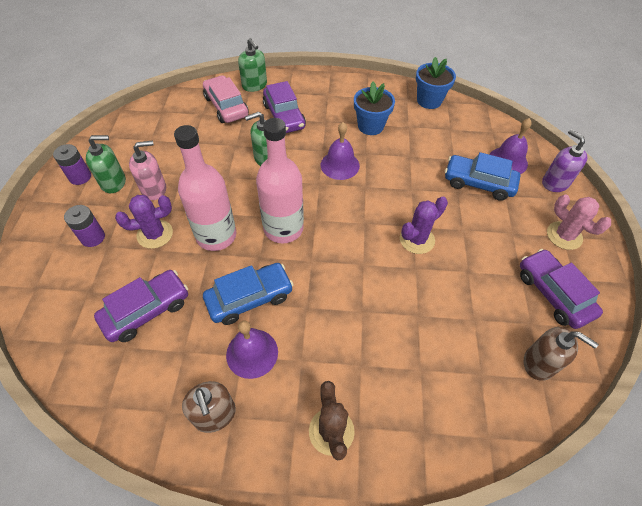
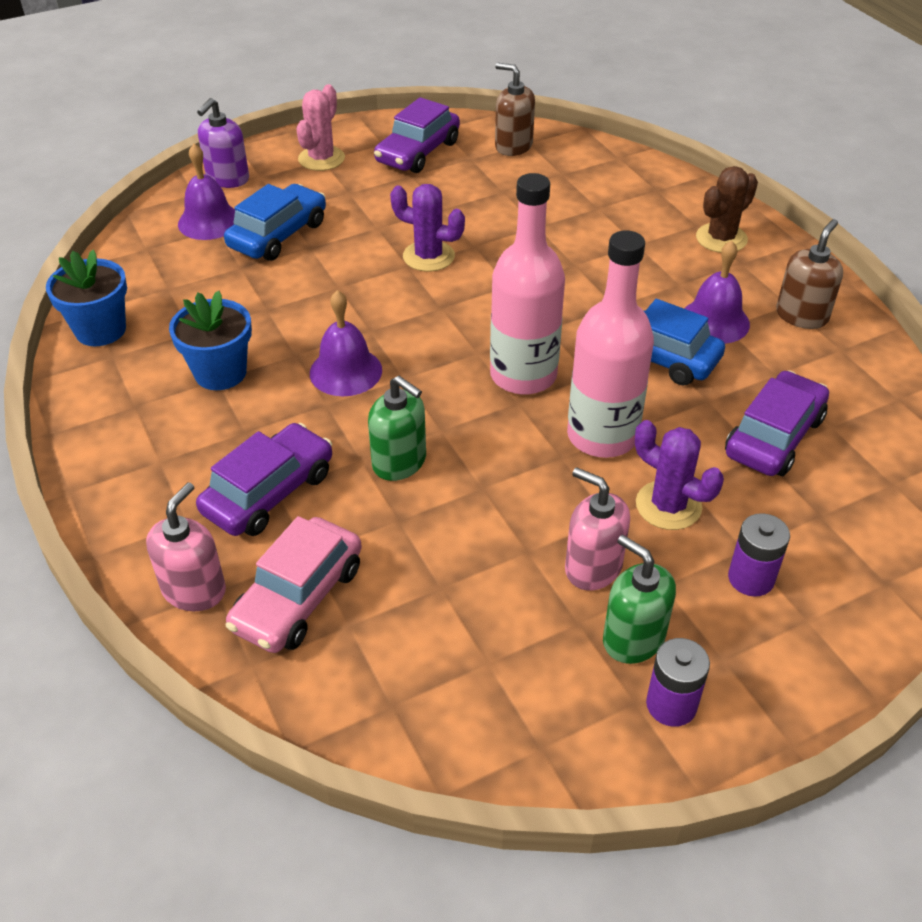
camera: 120 degrees left, 10 degrees down
purple car [94,270,188,342] -> purple car turned 105 degrees clockwise [725,370,829,476]
green soap dispenser [238,38,267,92] -> pink soap dispenser [146,482,226,611]
blue car [445,152,520,201] -> blue car turned 135 degrees counterclockwise [224,184,326,261]
brown soap dispenser [524,327,598,381] -> brown soap dispenser turned 60 degrees counterclockwise [495,63,535,156]

